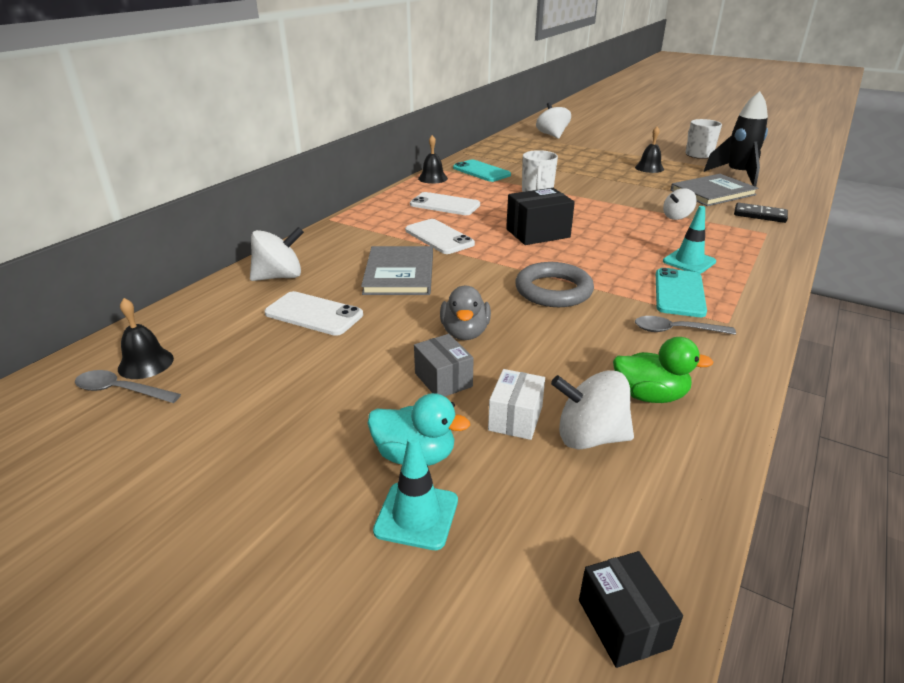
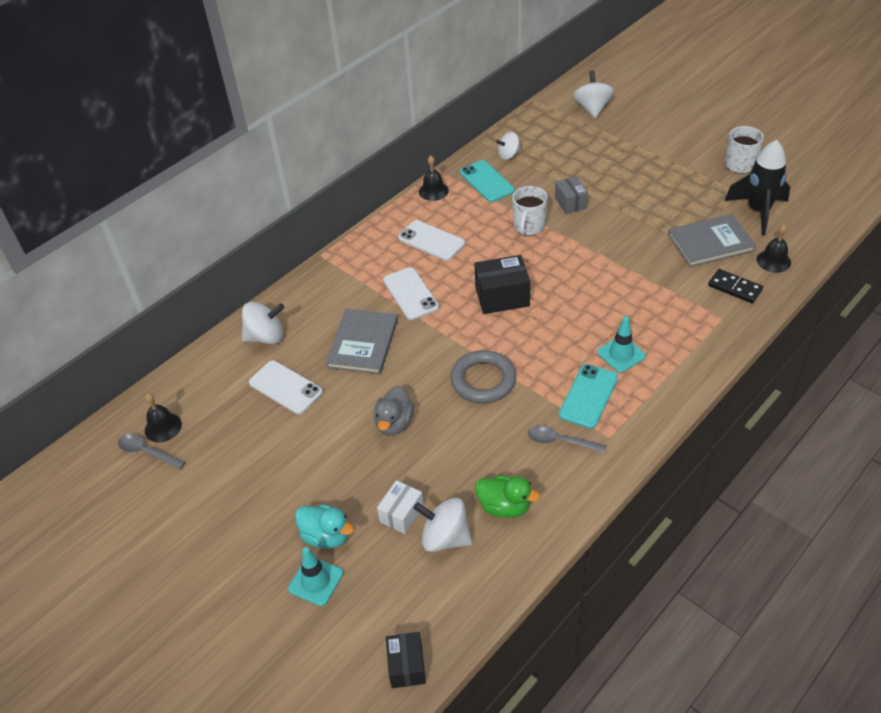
camera: 15 degrees right, 15 degrees up
grey box [414,334,474,397] -> grey box moved to [555,176,588,214]
black bell [635,127,664,173] -> black bell moved to [757,224,791,273]
white spinning top [663,188,697,220] -> white spinning top moved to [496,132,521,160]

